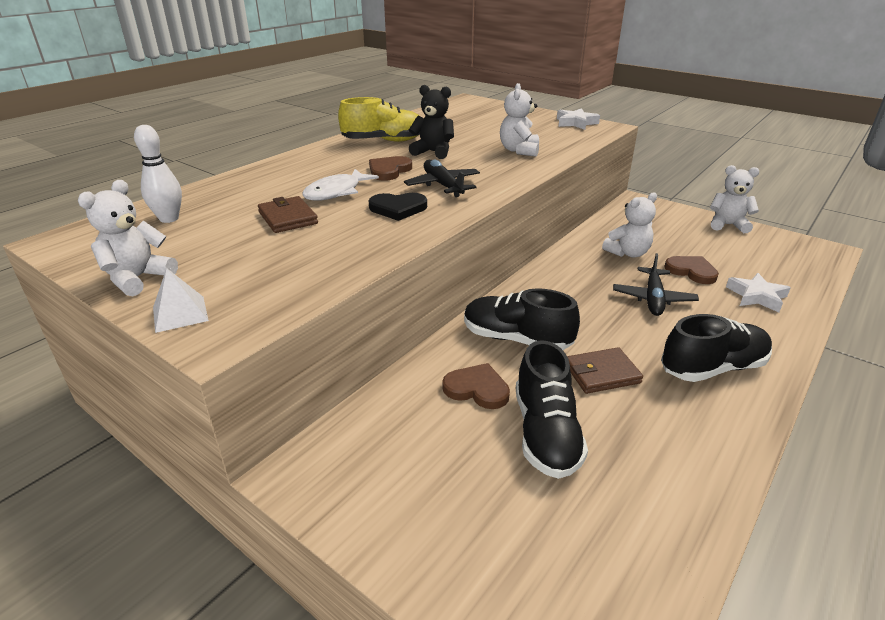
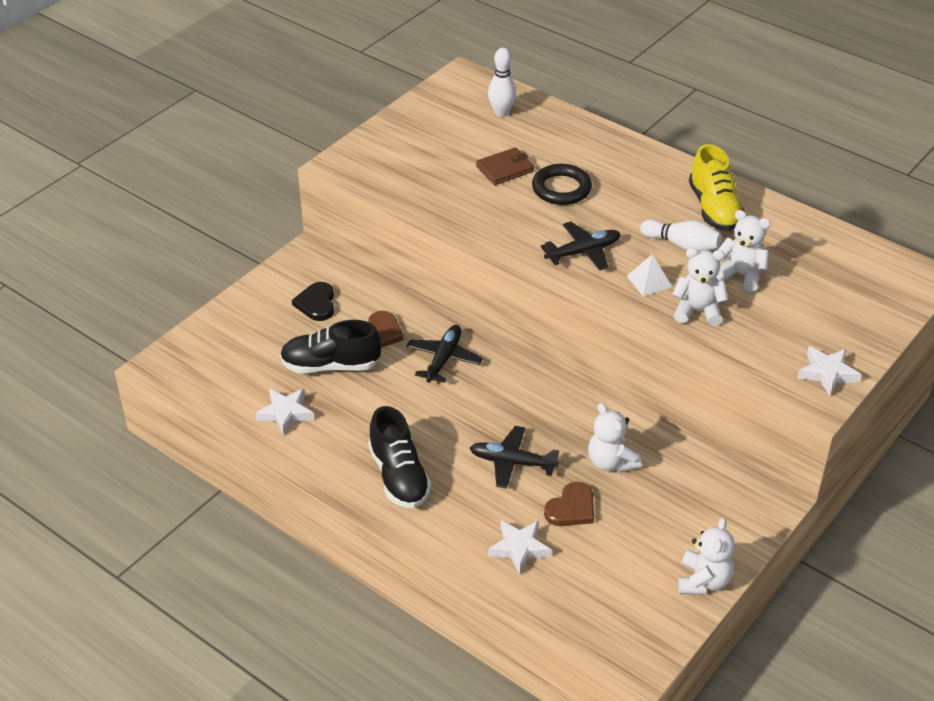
camera: 90 degrees right, 10 degrees up
white teddy bear [78,180,178,296] -> white teddy bear moved to [716,210,771,292]
white pyramid [153,268,209,333] -> white pyramid moved to [627,254,672,296]
white fish [302,169,379,201] -> black ring [532,164,592,205]
brown heart [369,156,412,181] -> none
black heart [369,193,427,221] -> black heart moved to [292,282,334,321]
black teddy bear [409,85,454,159] -> white bowling pin [640,219,722,251]
black shoe [464,288,580,350] -> black plane [406,325,483,383]
brown wallet [567,347,643,394] -> none
none -> white star [255,388,314,435]

